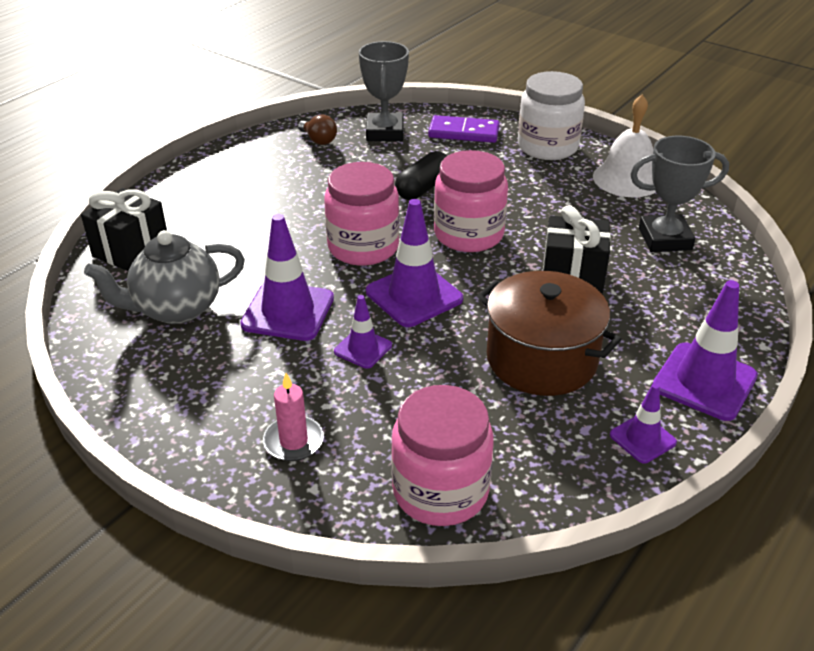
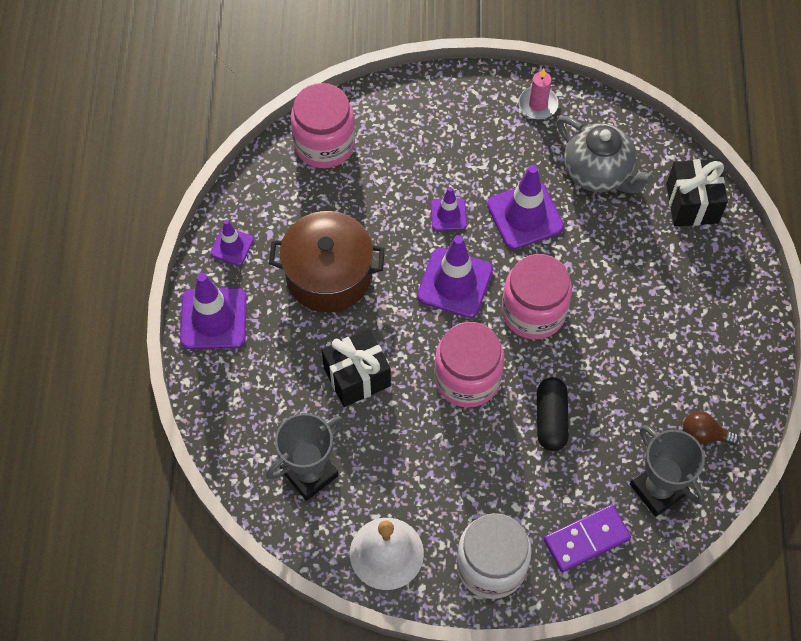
camera: 145 degrees right, 25 degrees up
grey teapot [84,230,245,324] -> grey teapot turned 105 degrees clockwise [557,116,654,193]
pink candle [263,373,324,461] -> pink candle moved to [518,69,559,119]

